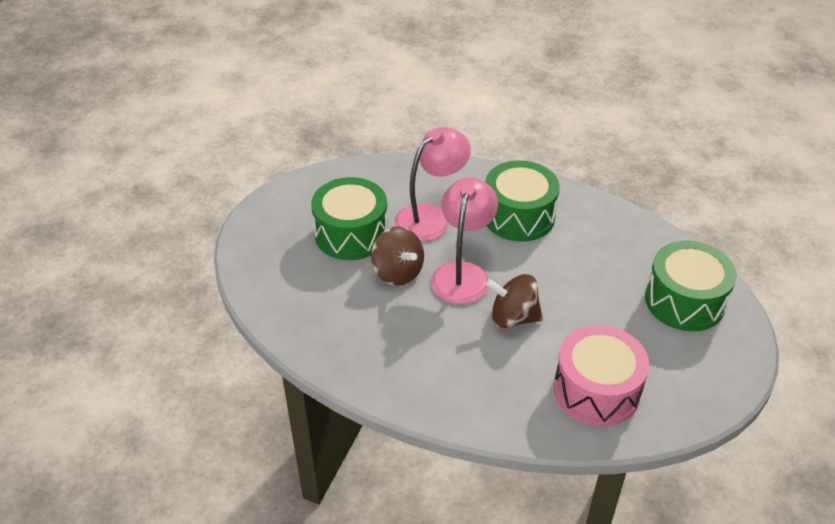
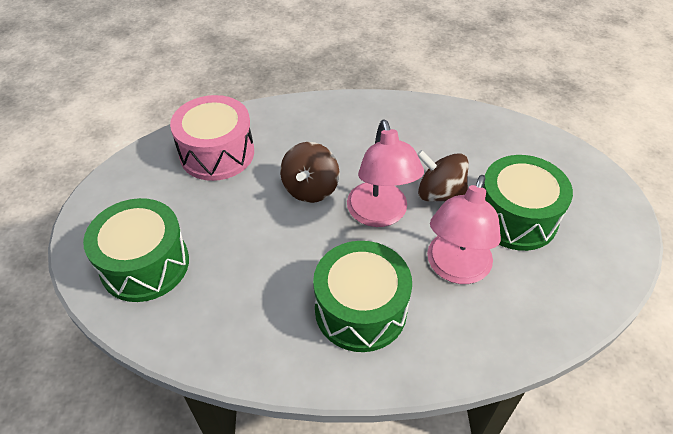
camera: 155 degrees right, 5 degrees up
brown spinning top [485,274,543,328] -> brown spinning top turned 120 degrees clockwise [280,142,339,203]

